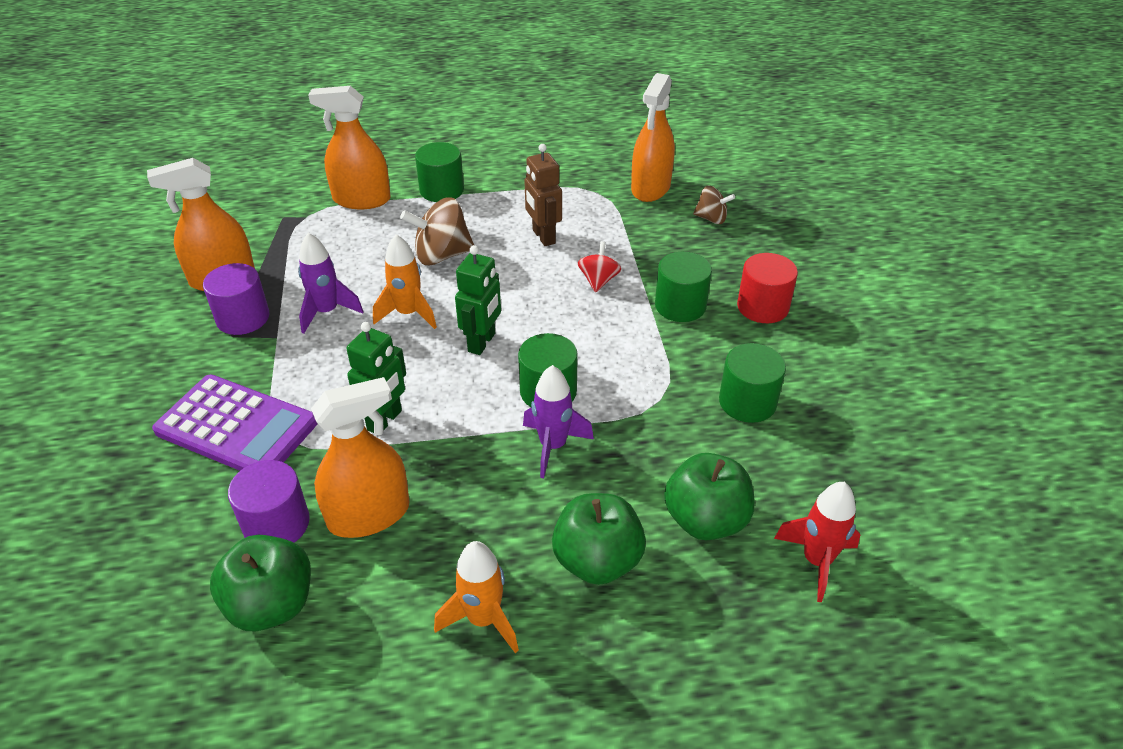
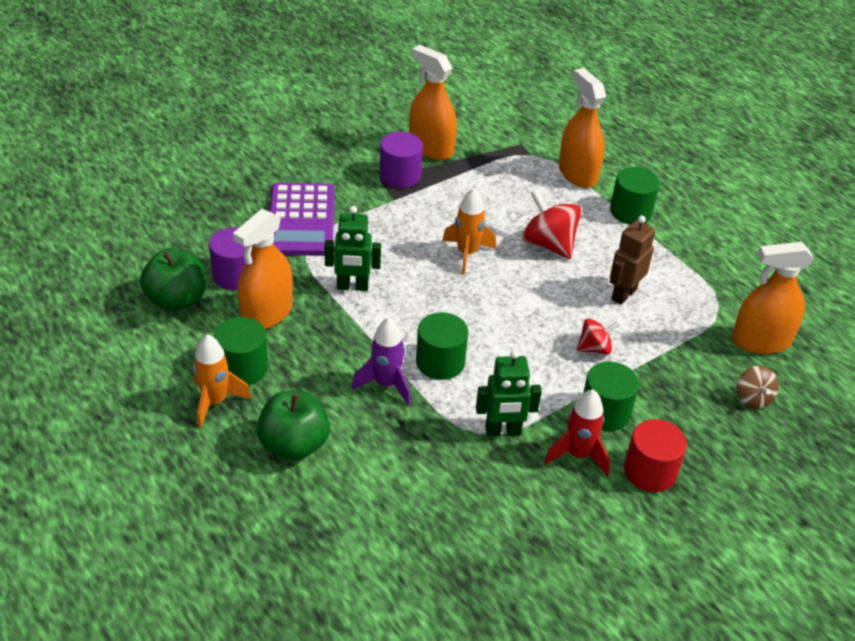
camera: 60 degrees right, 0 degrees up
purple rocket [298,233,364,334] -> none
orange spray bottle [311,377,410,538] -> orange spray bottle turned 90 degrees clockwise [233,209,293,329]
brown spinning top [400,197,474,265] -> red spinning top [522,189,581,259]
green robot [455,245,501,355] -> green robot moved to [476,350,542,436]
green apple [664,453,754,540] -> none
green cylinder [719,343,786,423] -> green cylinder moved to [214,317,268,385]
red rocket [774,482,861,602] -> red rocket moved to [544,389,610,476]

